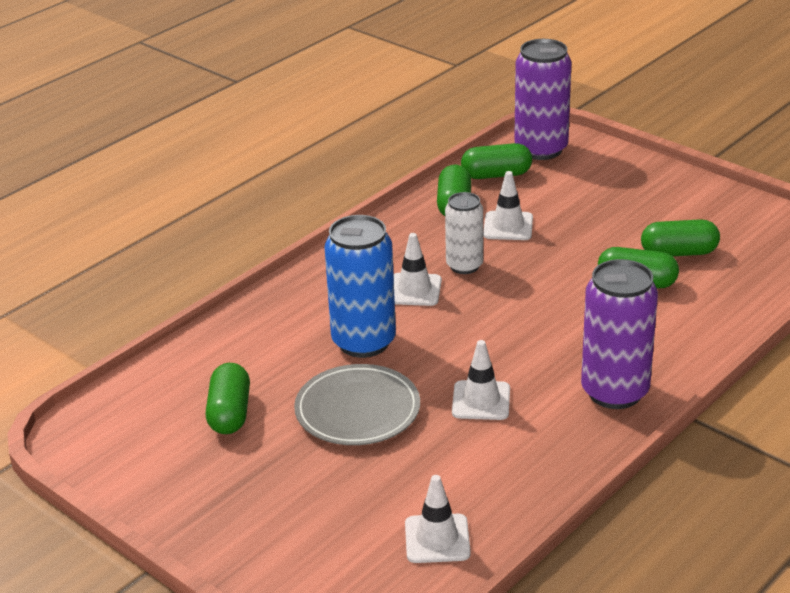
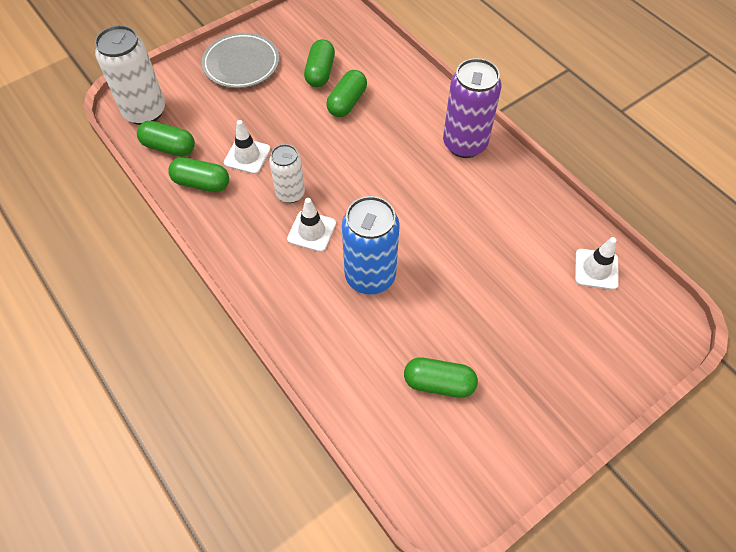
camera: 80 degrees left, 25 degrees up
grey plate [294,364,420,445] -> grey plate moved to [202,33,279,88]
white traffic cone [452,340,510,420] -> none
green capsule [461,143,532,179] -> green capsule turned 75 degrees counterclockwise [137,121,195,157]
purple can [514,39,571,160] -> white can [95,25,165,125]

